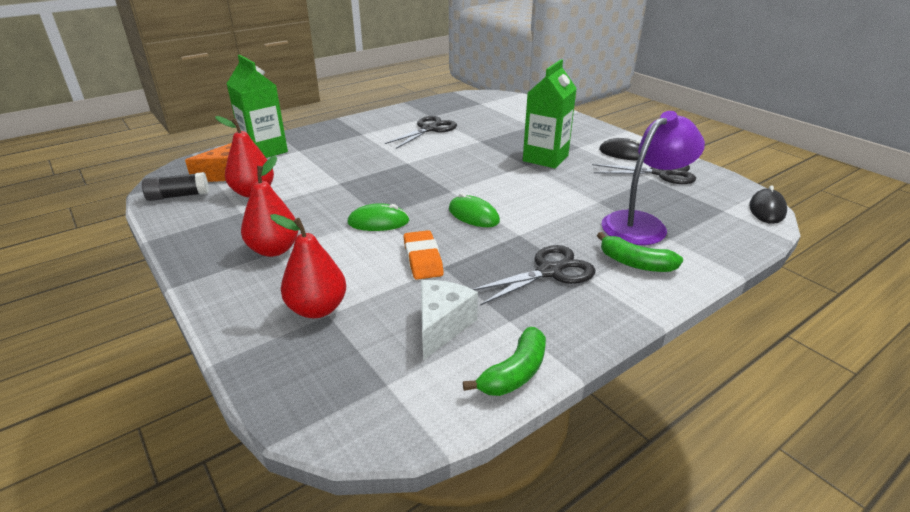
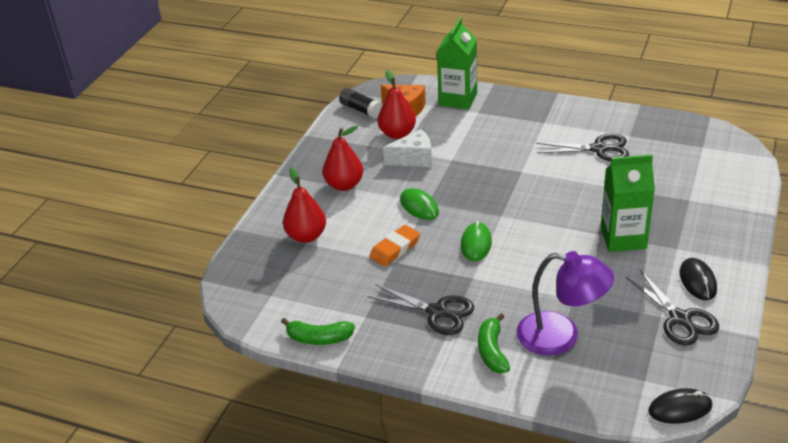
camera: 60 degrees right, 5 degrees up
white cheese [421,280,478,361] -> white cheese moved to [383,129,432,167]

